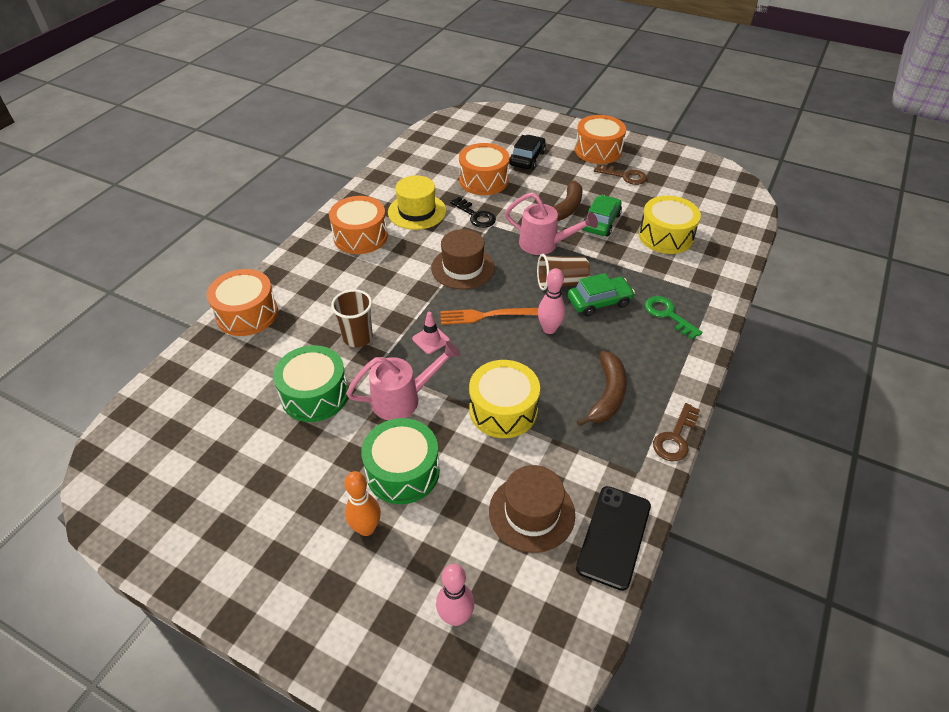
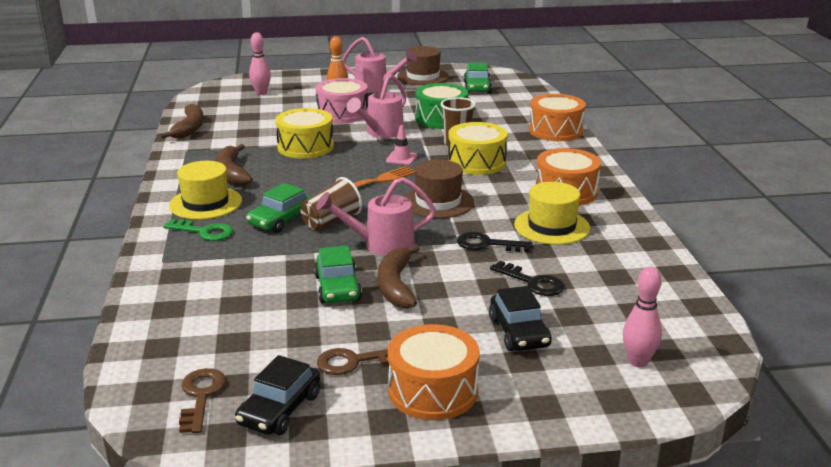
camera: 145 degrees right, 20 degrees down
green drum [361,418,440,504] -> pink drum [315,78,368,123]
orange drum [459,143,510,195] -> black key [490,261,565,296]
brown hat [489,465,575,553] -> brown hat moved to [397,46,449,85]
pink bowling pin [538,268,565,334] -> pink bowling pin moved to [623,267,662,367]
black phone [576,486,651,591] -> brown banana [159,104,204,139]
yellow drum [639,196,701,254] -> yellow drum moved to [448,122,508,175]
brown key [653,403,700,461] -> brown key moved to [179,368,226,433]
none -> yellow hat [169,161,242,220]
none -> black car [235,355,320,435]
none -> pink watering can [343,37,417,92]
none -> green car [464,63,492,94]

